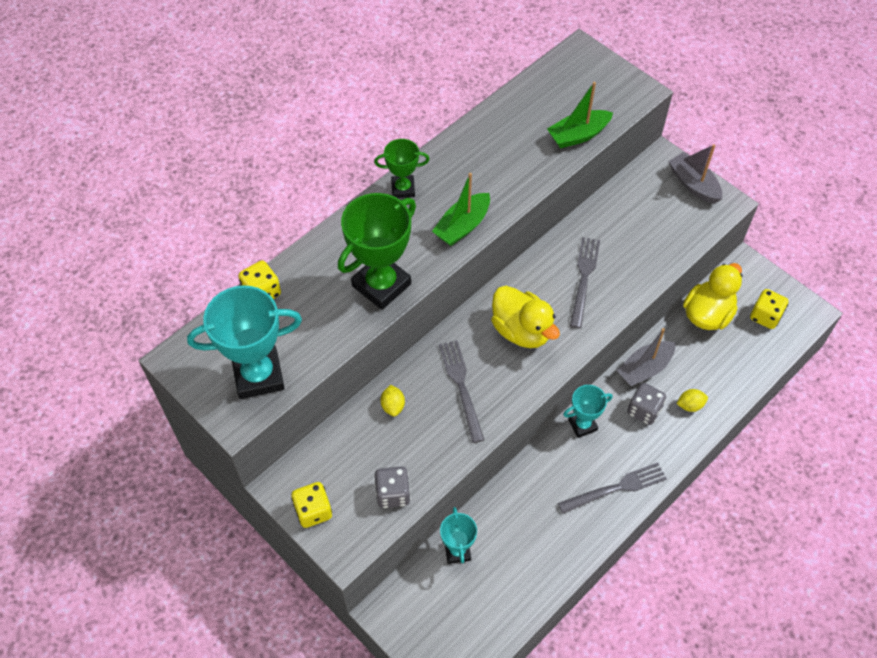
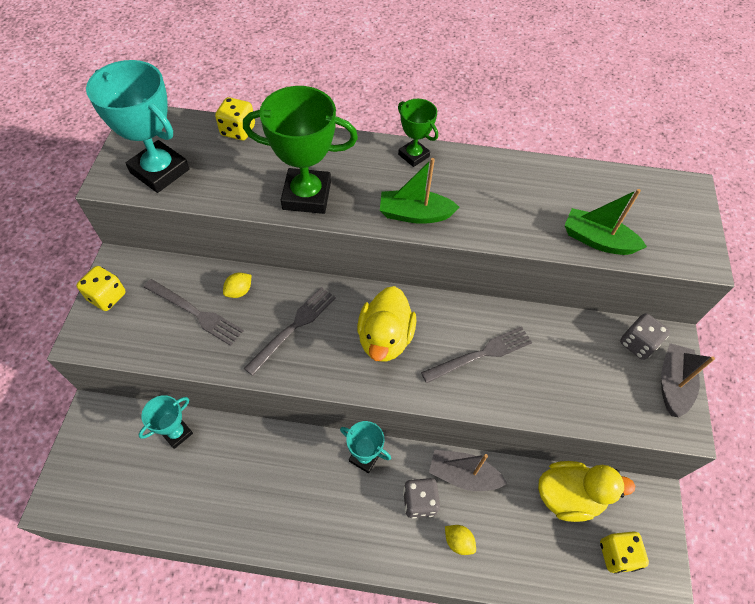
camera: 50 degrees right, 0 degrees up
grey dice [375,466,411,508] -> grey dice moved to [620,313,670,360]
grey fork [558,463,667,514] -> grey fork moved to [144,279,244,346]

